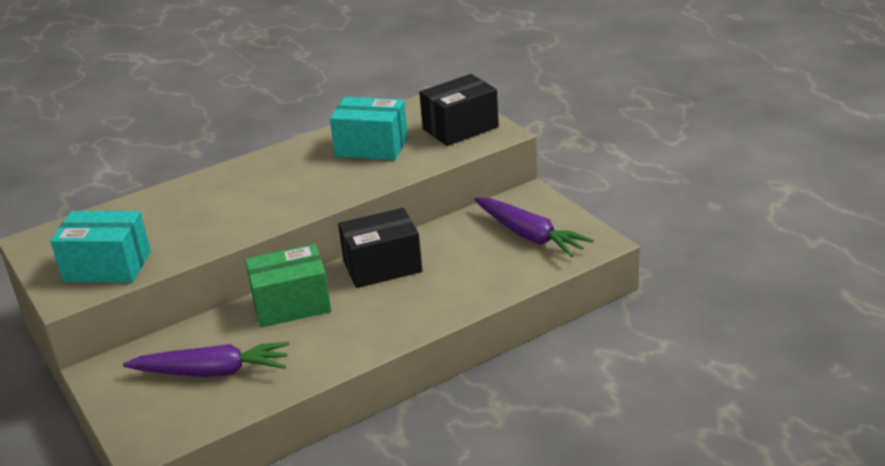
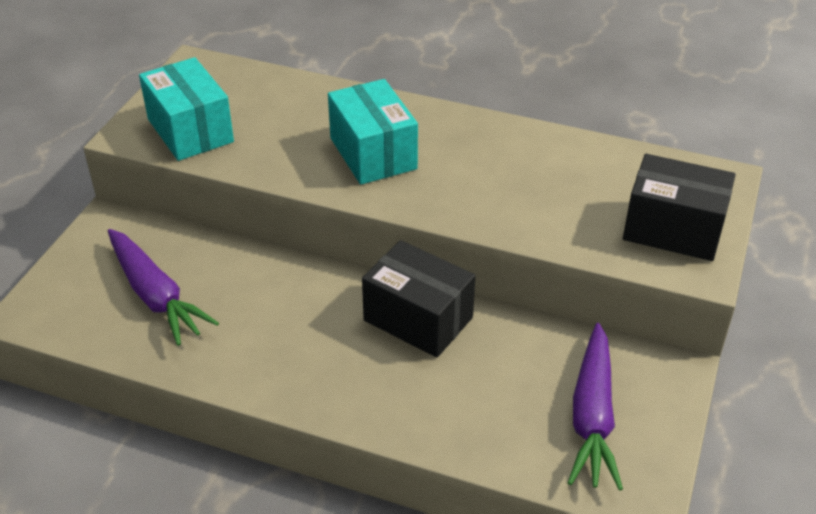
camera: 50 degrees right, 10 degrees up
green box [245,244,331,328] -> none
turquoise box [330,97,408,160] -> turquoise box moved to [328,79,418,185]

